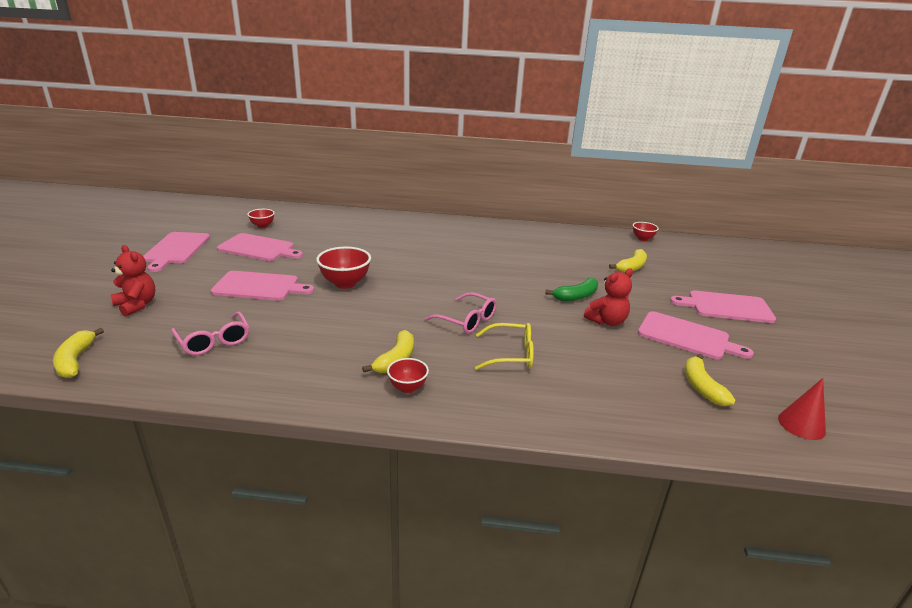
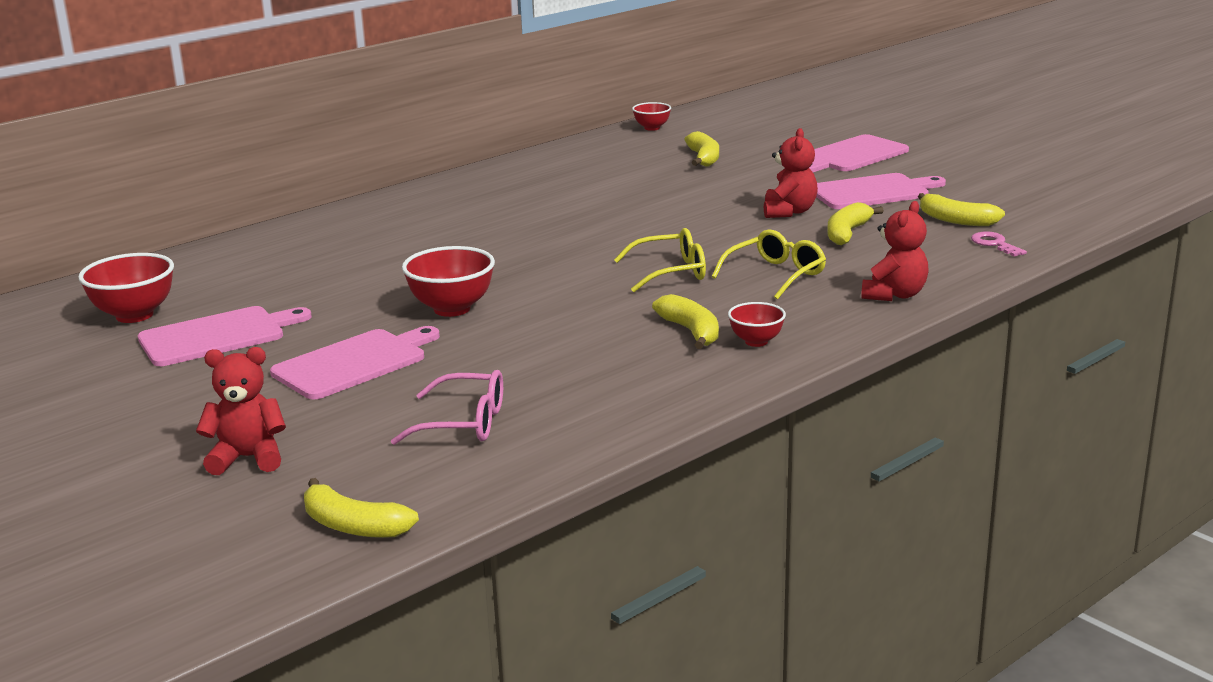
camera: 45 degrees left, 5 degrees down
pink cutting board [143,232,210,272] -> none
red bowl [247,209,275,228] -> red bowl [78,253,174,323], size x1.71
pink glasses [425,292,497,334] -> yellow glasses [614,228,706,292]
green banana [545,278,598,301] -> none
red cone [778,378,826,440] -> none
none -> yellow banana [827,202,884,245]
none -> red teddy bear [861,201,929,301]
none -> pink key [971,231,1027,257]

